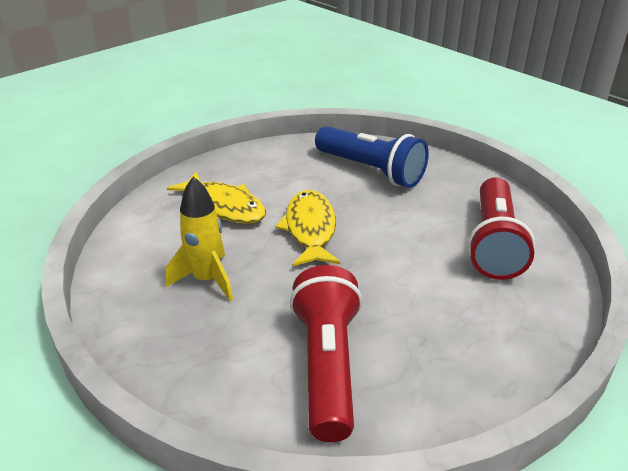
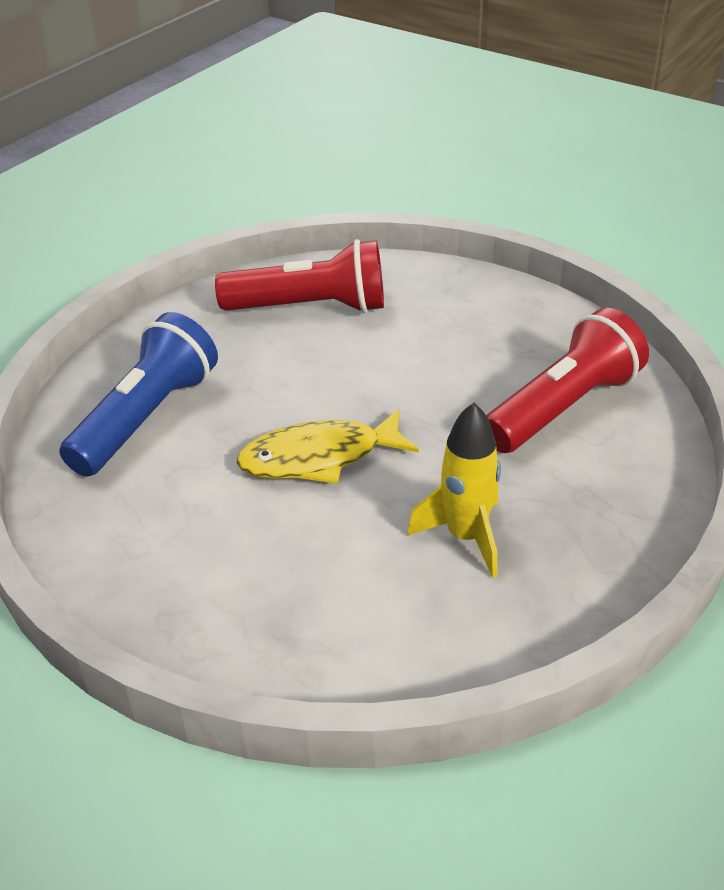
camera: 100 degrees left, 5 degrees up
yellow fish [167,171,266,224] -> none
red flashlight [290,265,362,442] -> red flashlight turned 150 degrees clockwise [486,308,649,453]

